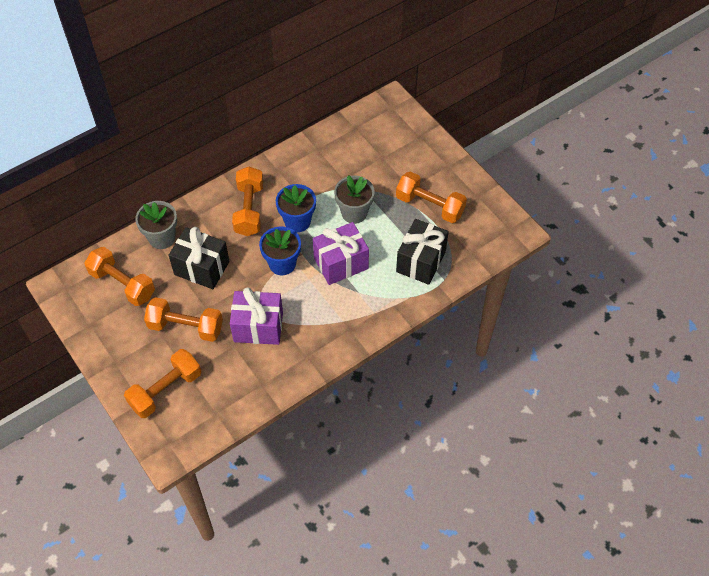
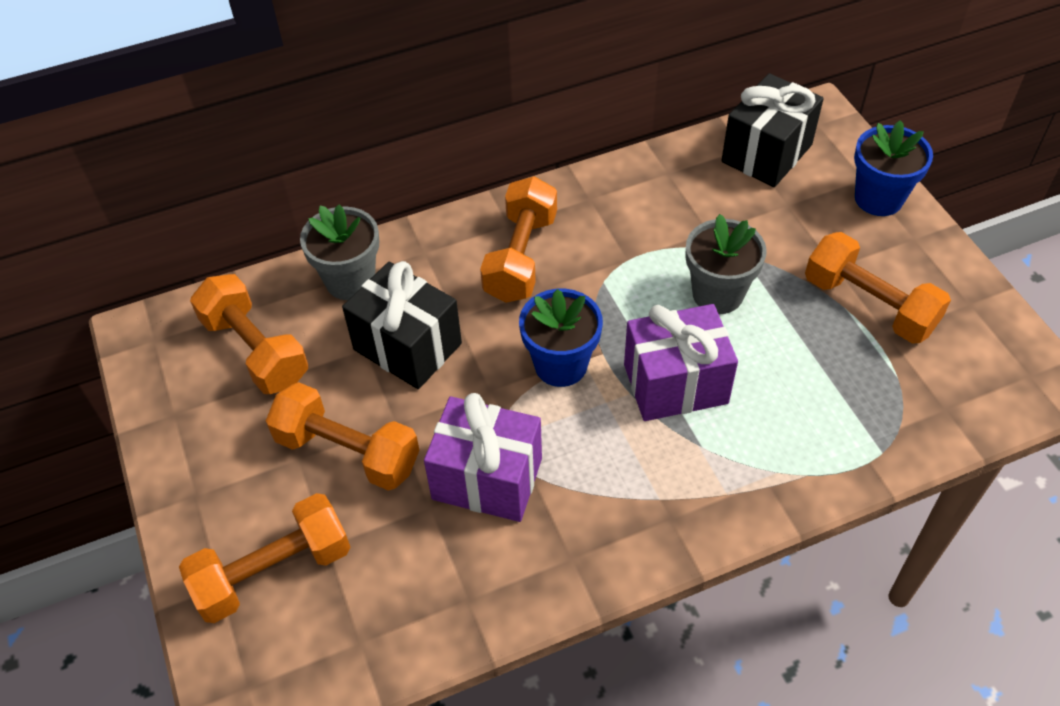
camera: 15 degrees right, 5 degrees down
blue flower pot [276,184,316,232] -> blue flower pot moved to [854,120,933,216]
black gift [396,219,449,285] -> black gift moved to [721,73,824,187]

